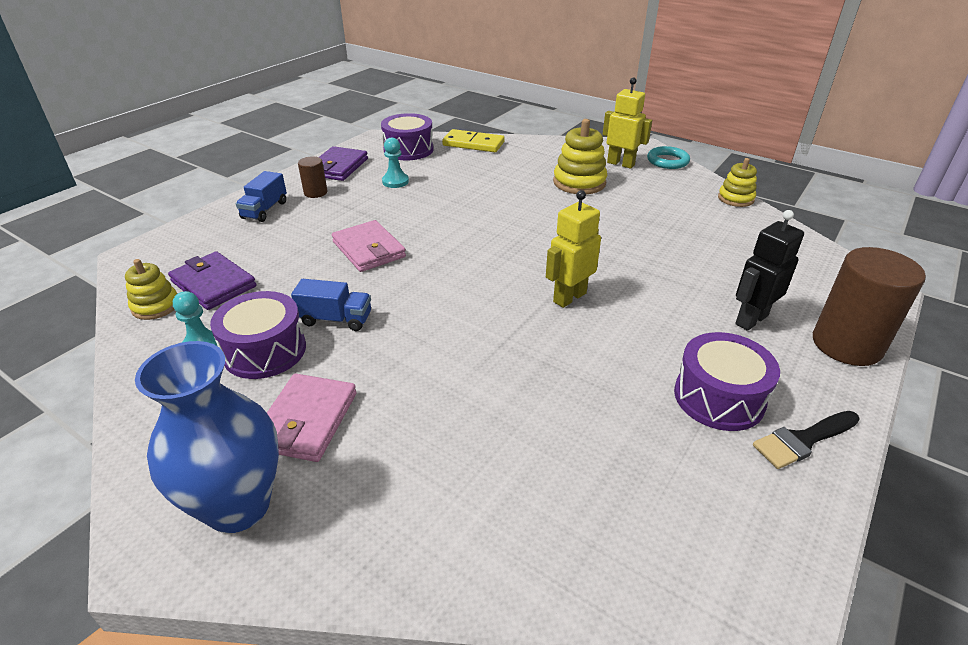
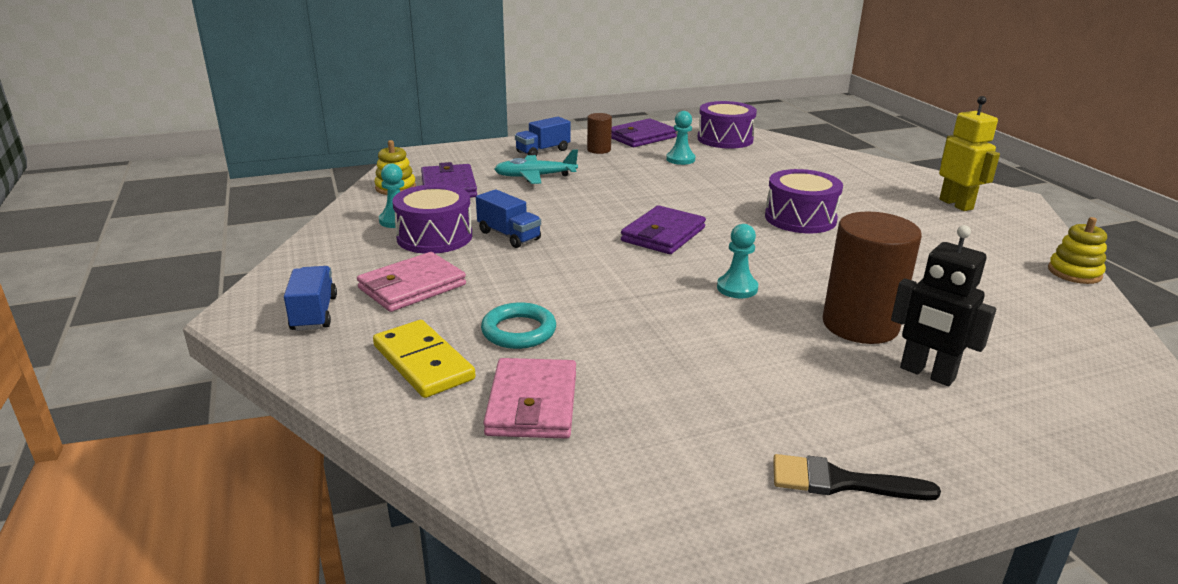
camera: 35 degrees right, 10 degrees down
blue vase [135,341,279,533] -> blue truck [284,266,337,331]
pink wallet [332,220,406,272] -> pink wallet moved to [483,358,576,439]
yellow domino [442,129,504,152] -> yellow domino moved to [373,320,475,398]
yellow robot [546,190,601,308] -> turquoise pawn [717,224,758,298]
yellow stacking toy [553,119,607,194] -> none
turquoise ring [647,146,690,169] -> turquoise ring moved to [481,303,556,349]
purple drum [674,332,780,431] -> purple drum moved to [765,169,843,233]
black robot [735,210,804,331] -> black robot turned 135 degrees counterclockwise [891,225,996,386]
brown cylinder [813,247,926,366] -> brown cylinder moved to [822,212,922,344]
none -> turquoise plane [494,149,578,184]
none -> purple wallet [621,205,706,254]

